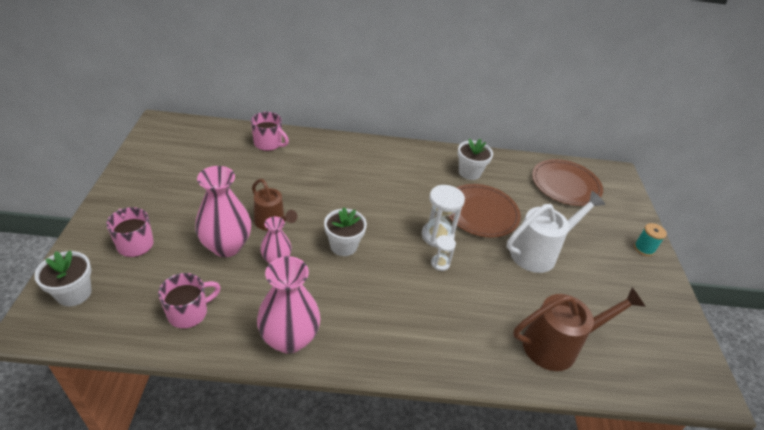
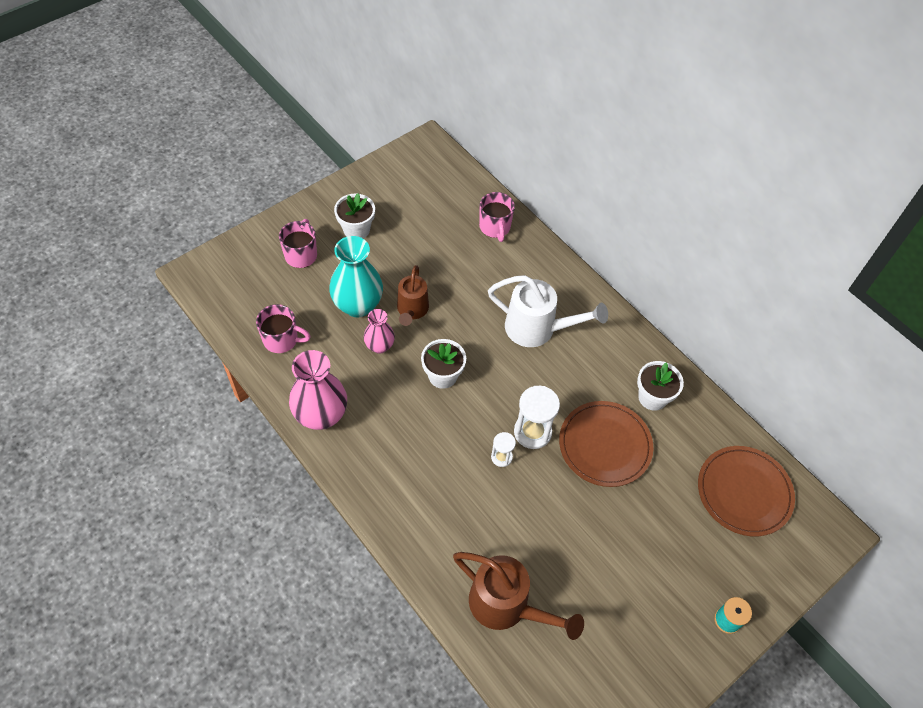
camera: 50 degrees right, 15 degrees up
white flower pot [34,250,92,306] -> white flower pot moved to [334,193,375,238]
pink vase [195,166,251,257] -> turquoise vase [329,236,383,317]
white watering can [506,191,605,273] -> white watering can moved to [488,275,608,347]

